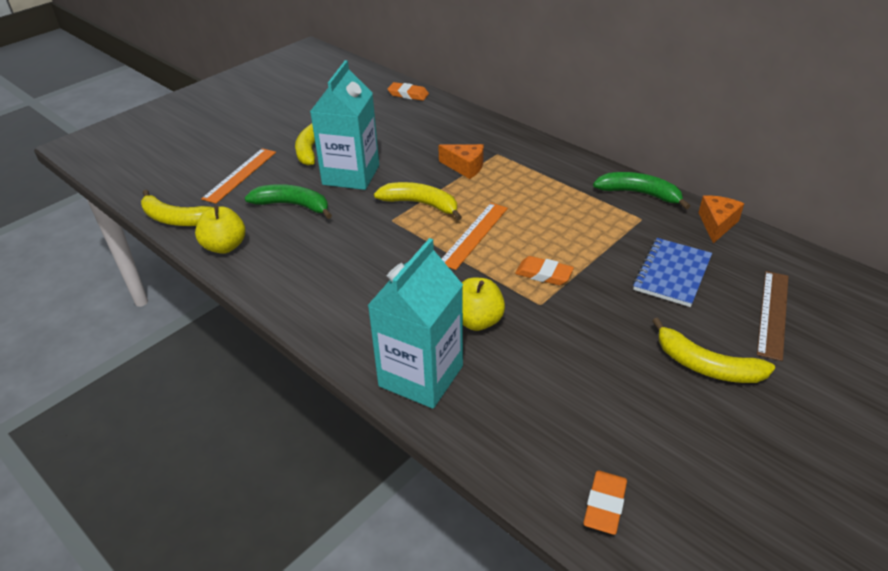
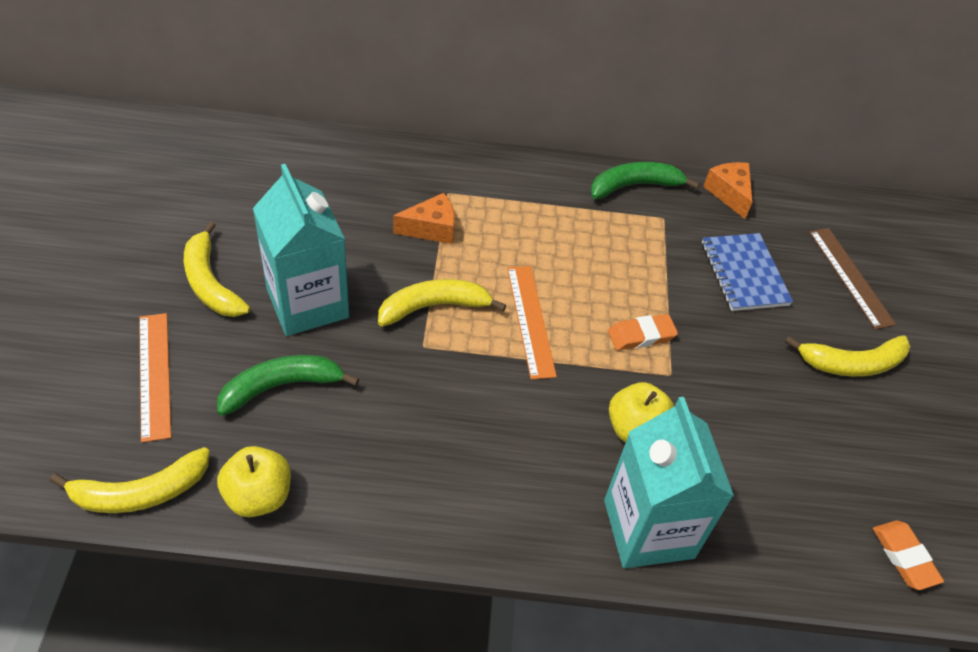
camera: 45 degrees left, 10 degrees up
orange eraser [388,82,429,101] -> none

